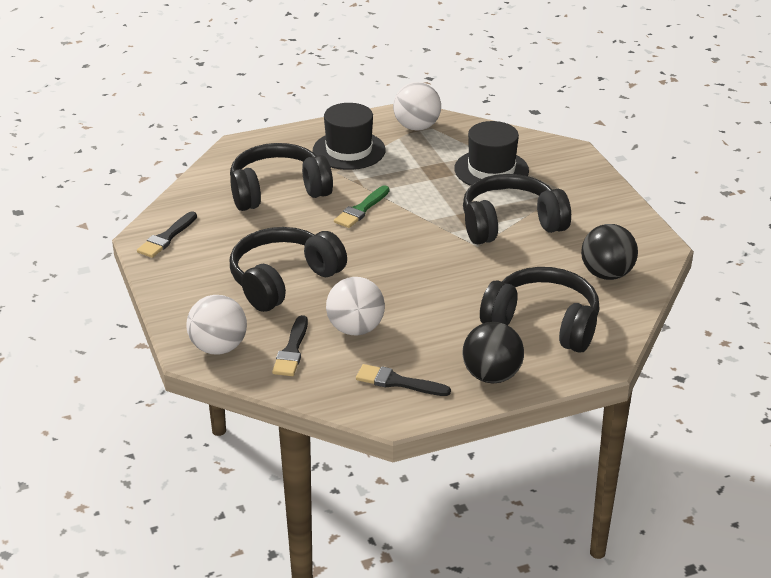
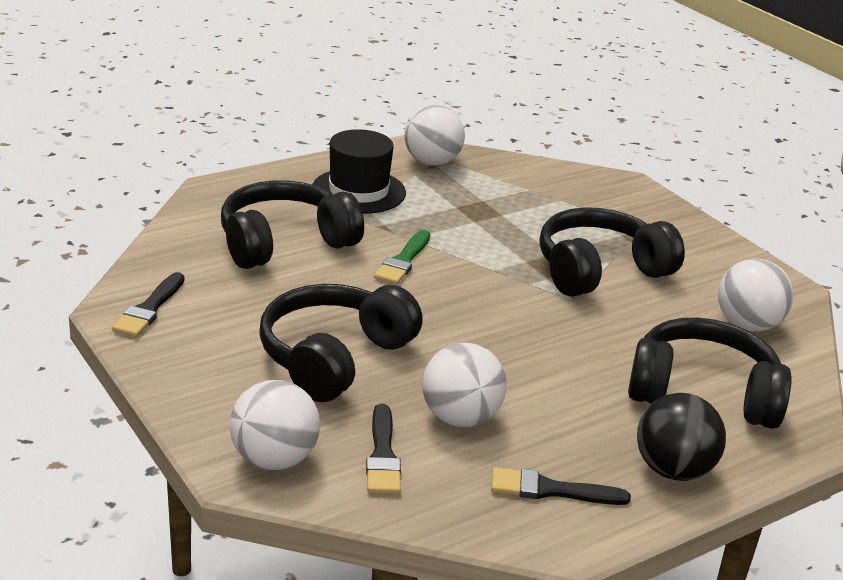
camera: 15 degrees left, 5 degrees down
black hat [454,121,529,190] -> none
black ball [581,224,638,280] -> white ball [718,259,793,332]

